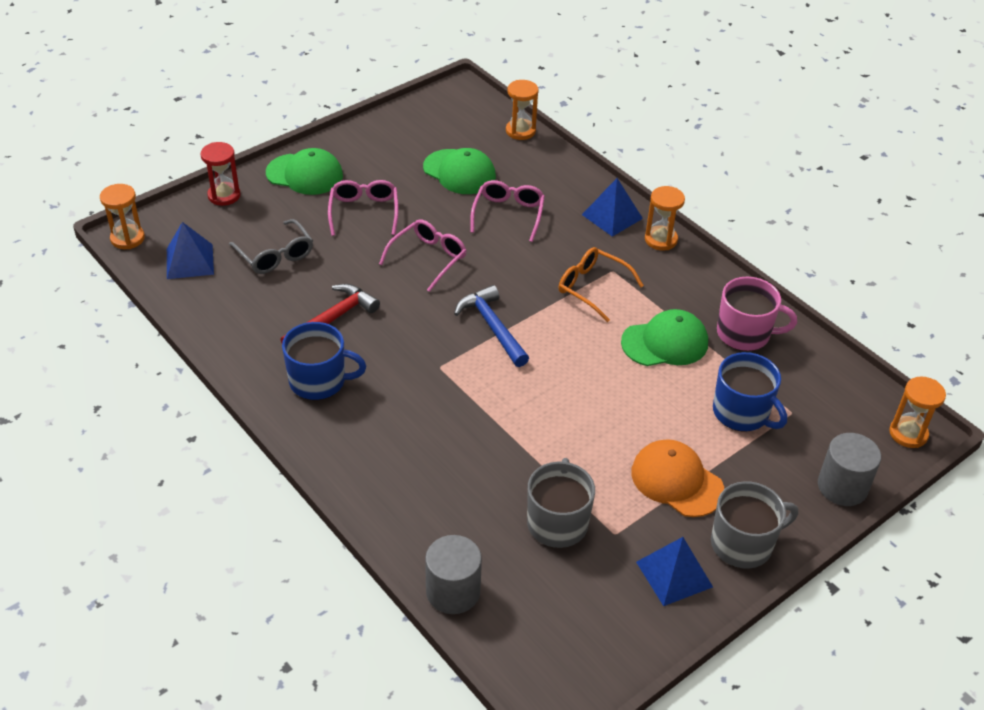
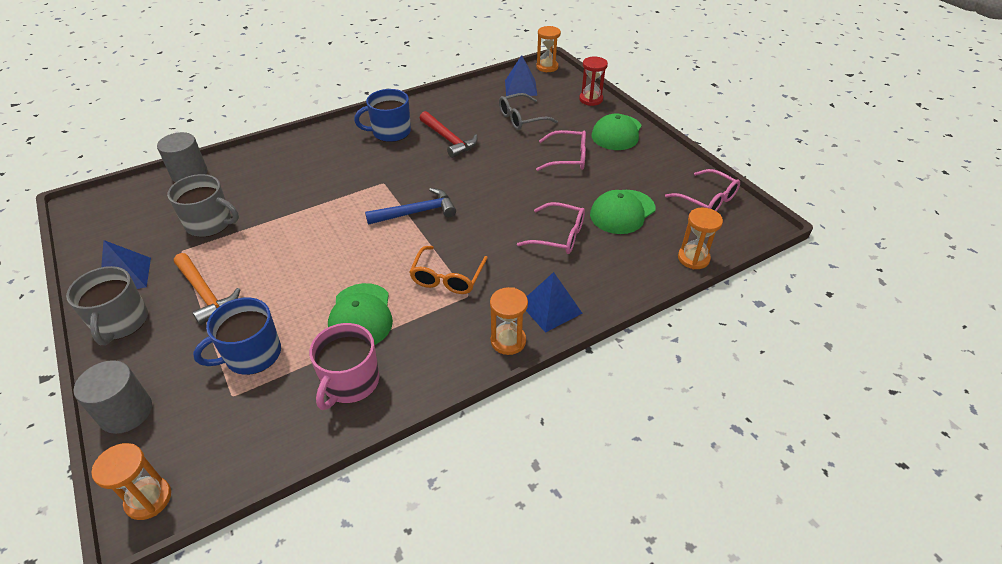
camera: 100 degrees right, 0 degrees up
blue mug [282,322,366,400] -> blue mug turned 60 degrees clockwise [354,89,411,142]
pink glasses [379,219,467,292] -> pink glasses moved to [665,169,740,211]
orange glasses [559,247,644,322] -> orange glasses turned 150 degrees clockwise [409,246,488,294]
orange cap [631,439,724,517] -> orange hammer [174,253,241,326]

